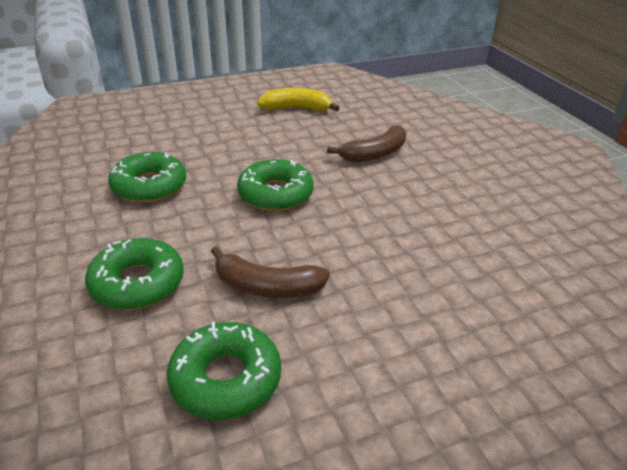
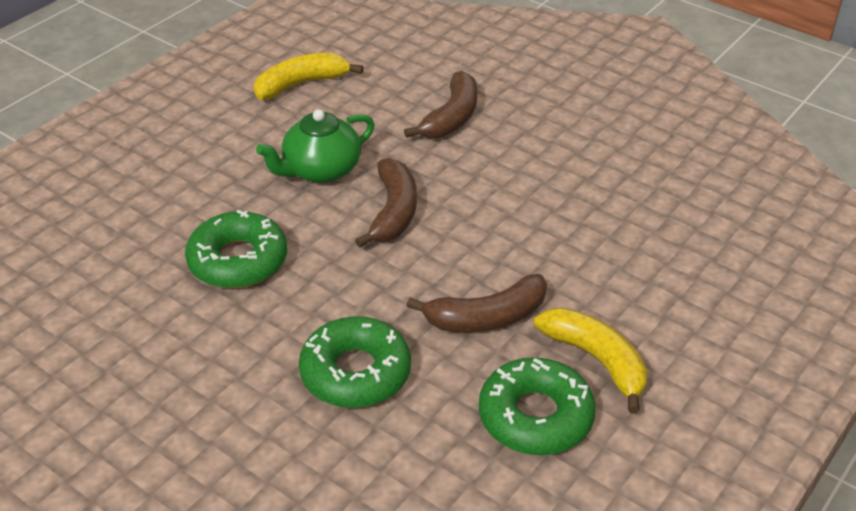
camera: 30 degrees left, 5 degrees up
green donut [237,159,314,211] -> brown banana [355,158,417,247]
none -> green teapot [256,109,375,183]
none -> yellow banana [534,308,647,414]

